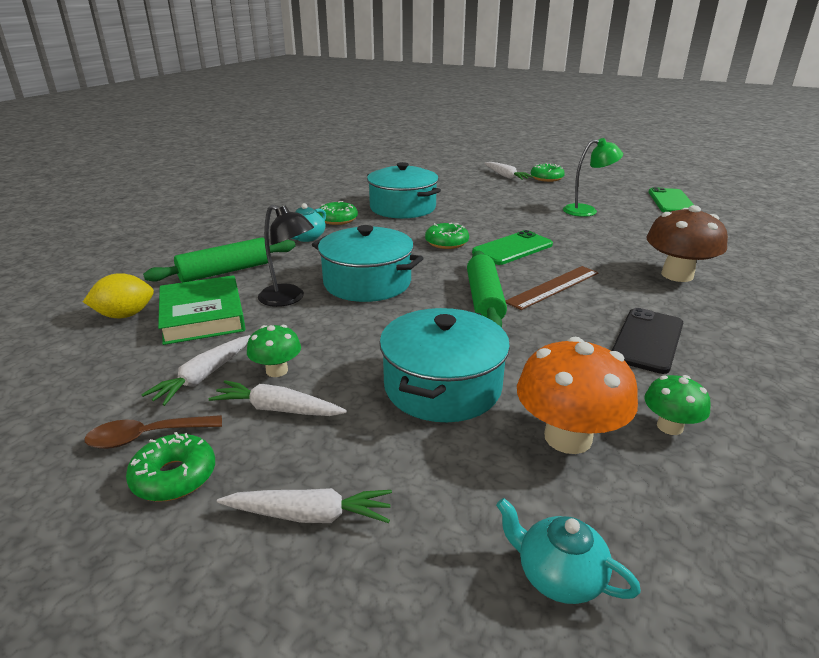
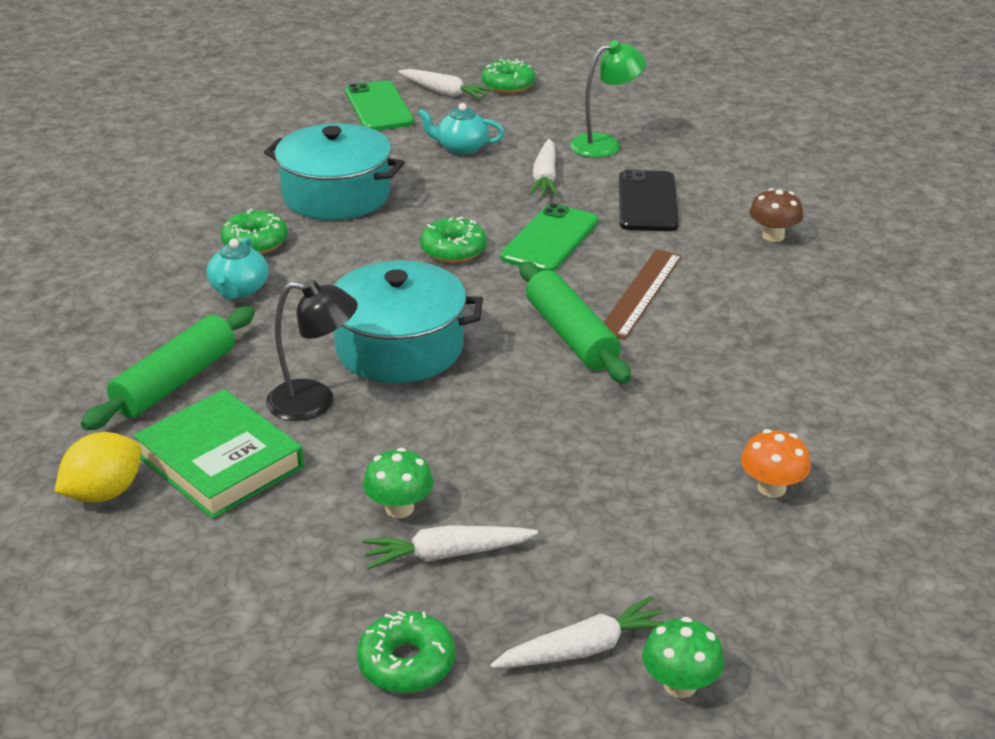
camera: 25 degrees left, 5 degrees up
brown spoon [84,415,222,449] -> none
white carrot [141,335,250,406] -> white carrot moved to [529,139,558,196]
turquoise pot [379,308,510,422] -> none
turquoise teapot [496,498,641,604] -> turquoise teapot moved to [418,103,505,155]
orange mushroom [517,337,638,454] -> orange mushroom [741,429,811,498], size x0.55
black phone [612,308,683,374] -> black phone moved to [619,169,679,231]
green mushroom [644,375,711,435] -> green mushroom moved to [642,617,724,698]
brown mushroom [647,205,728,282] -> brown mushroom [749,188,803,242], size x0.55
green phone [648,187,694,212] -> green phone moved to [345,80,414,131]

